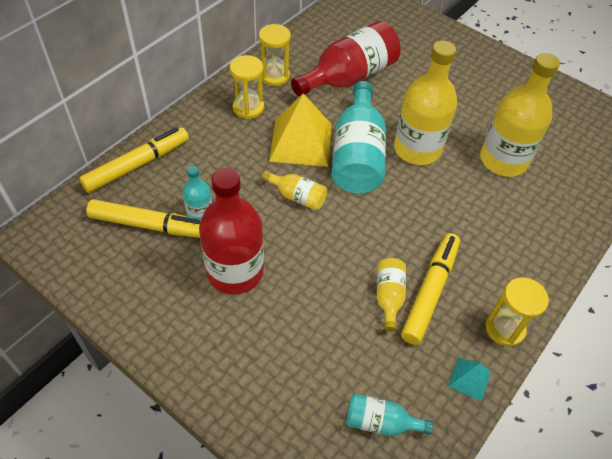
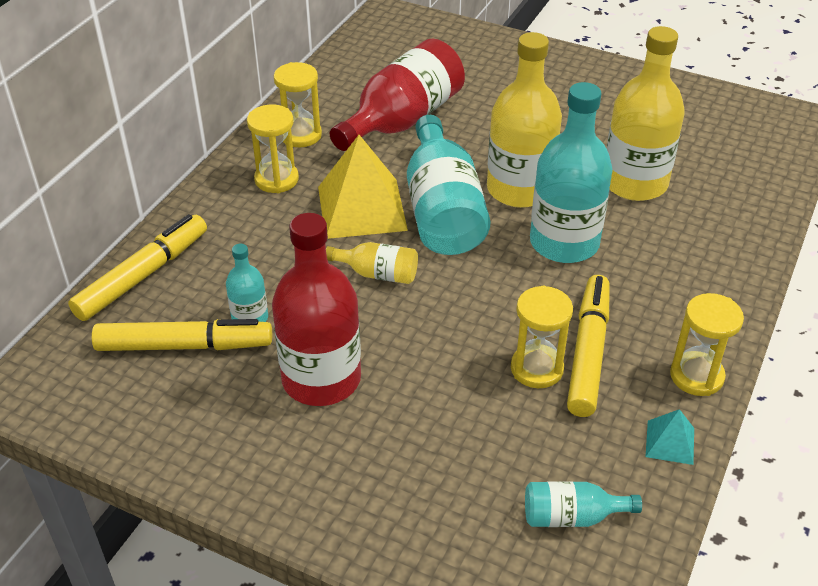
camera: 10 degrees left, 10 degrees down
yellow bottle [377,258,406,332] -> yellow hourglass [511,286,573,388]
none -> turquoise bottle [530,82,613,263]

